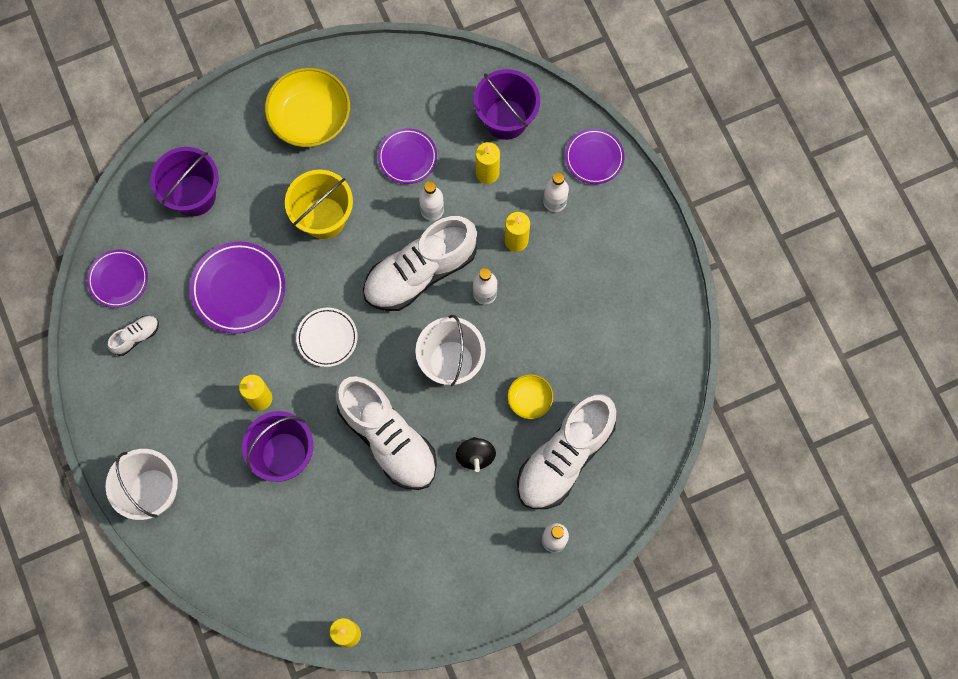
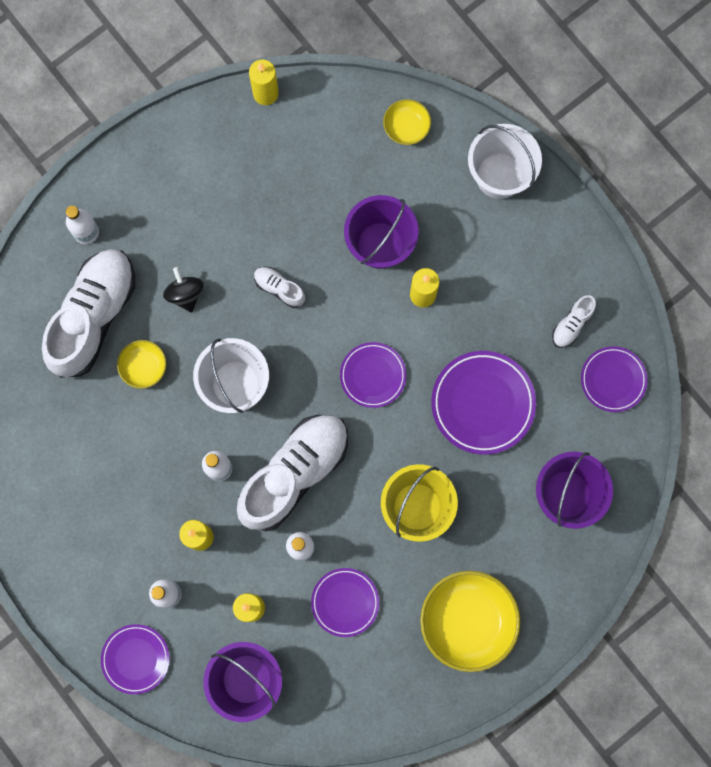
camera: 165 degrees right, 5 degrees up
white plate [296,307,358,367] -> purple plate [340,342,406,408]
white shoe [336,376,437,490] -> white shoe [254,266,305,308], size x0.43
none -> yellow bowl [383,99,431,145]

